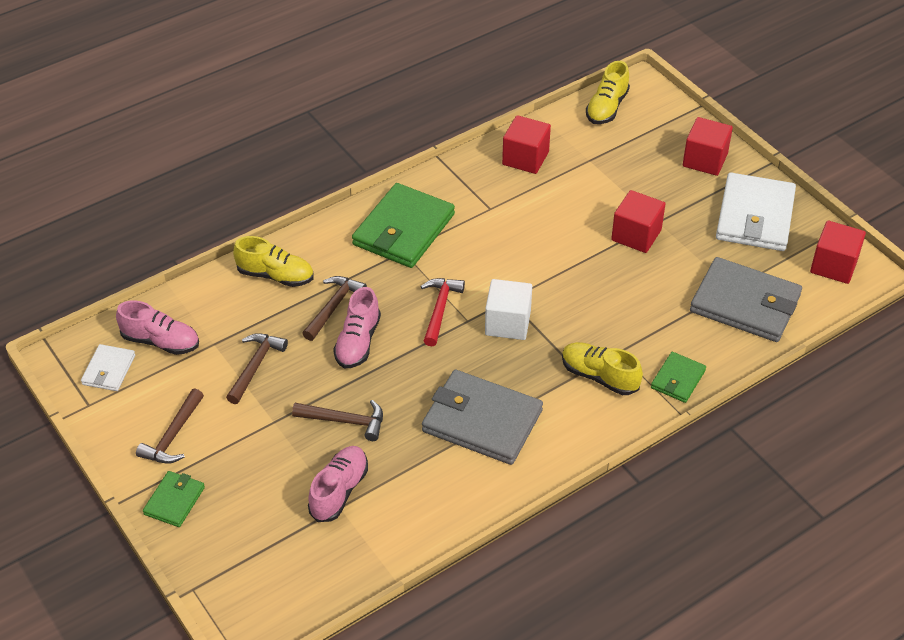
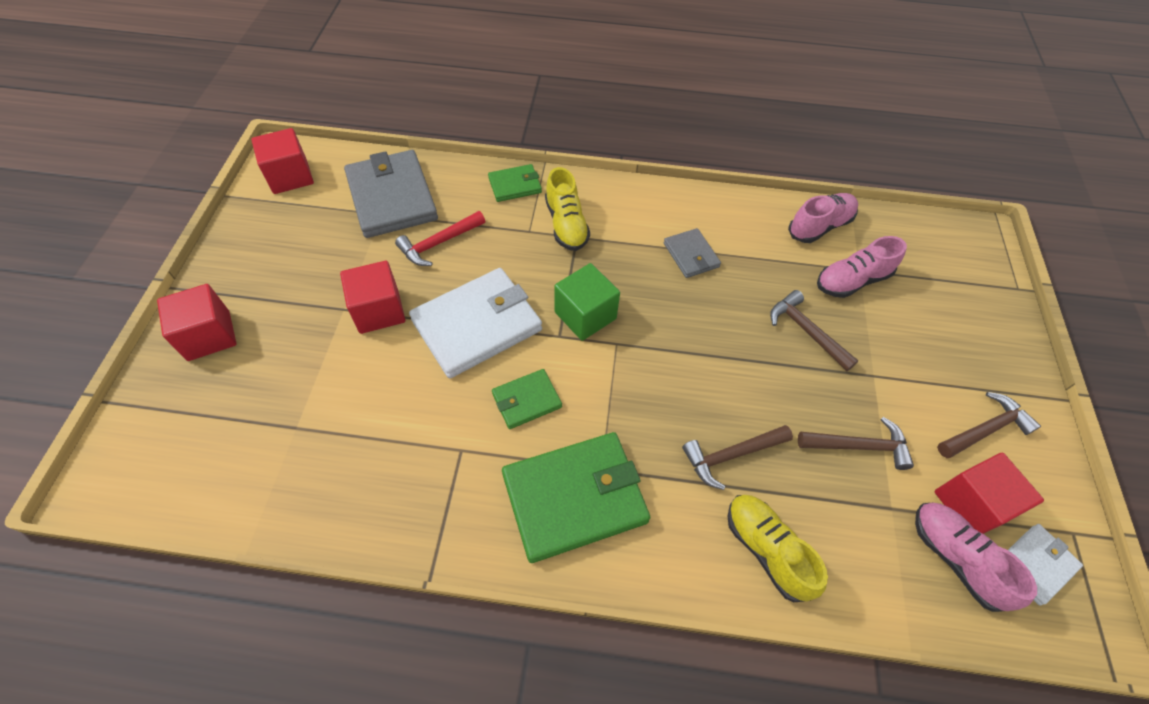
camera: 140 degrees left, 10 degrees up
green wallet [143,471,205,527] -> green wallet moved to [492,369,562,429]
brown hammer [226,333,288,404] -> brown hammer turned 150 degrees counterclockwise [798,417,914,470]
pink shoe [333,287,381,369] -> pink shoe moved to [788,193,858,243]
red hammer [420,278,465,346] -> red hammer moved to [395,211,485,266]
grey wallet [422,370,543,465] -> grey wallet [664,228,721,278], size x0.51
white cube [485,279,532,340] -> green cube [554,263,620,341]
red cube [502,115,551,174] -> red cube moved to [934,453,1044,534]
yellow shoe [586,61,630,124] -> none
white wallet [716,172,796,251] -> white wallet moved to [409,268,542,378]

